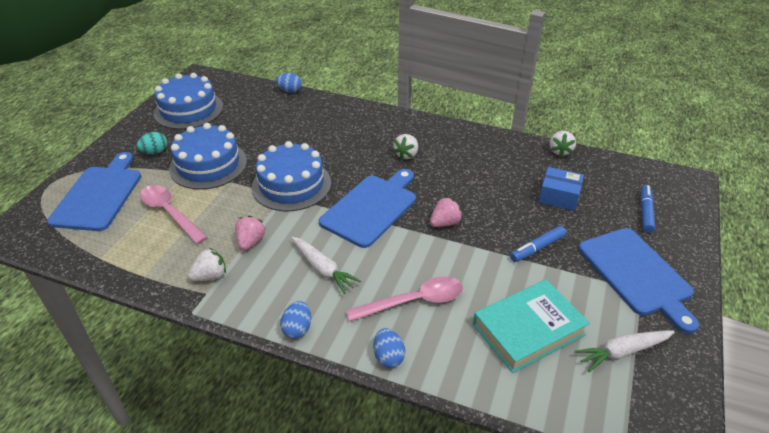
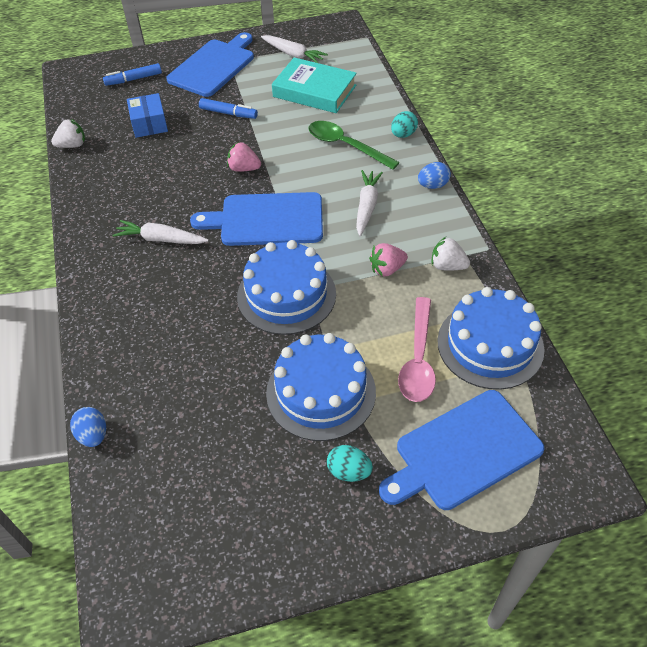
camera: 125 degrees left, 10 degrees up
blue cake [153,73,223,129] -> blue cake moved to [437,287,544,390]
pink spoon [346,277,463,322] -> green spoon [309,121,400,170]
blue egg [373,328,405,368] -> turquoise egg [391,111,418,138]
white strawberry [393,134,418,160] -> white carrot [112,220,209,244]

